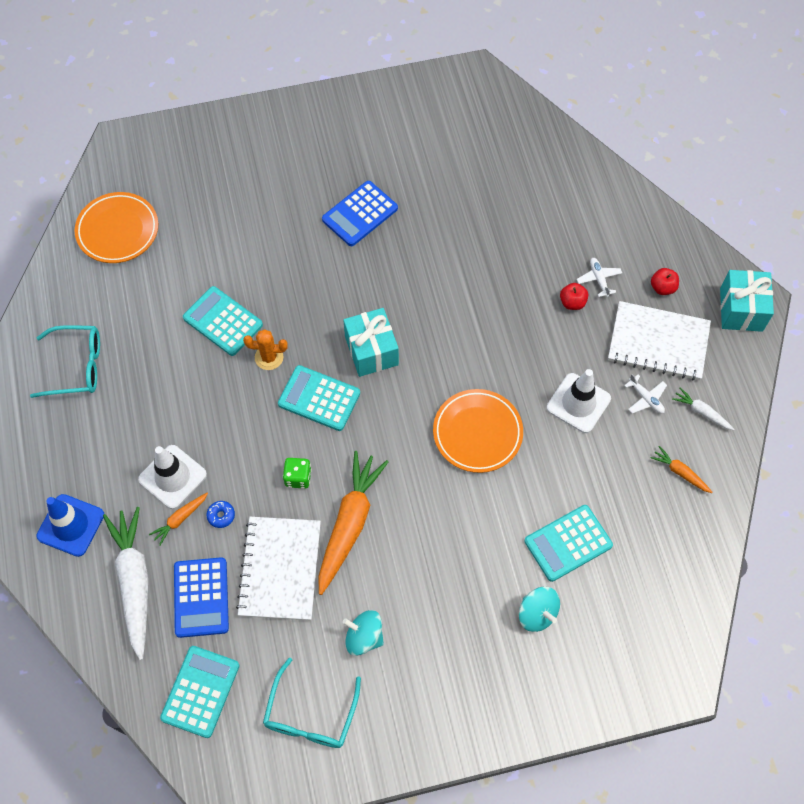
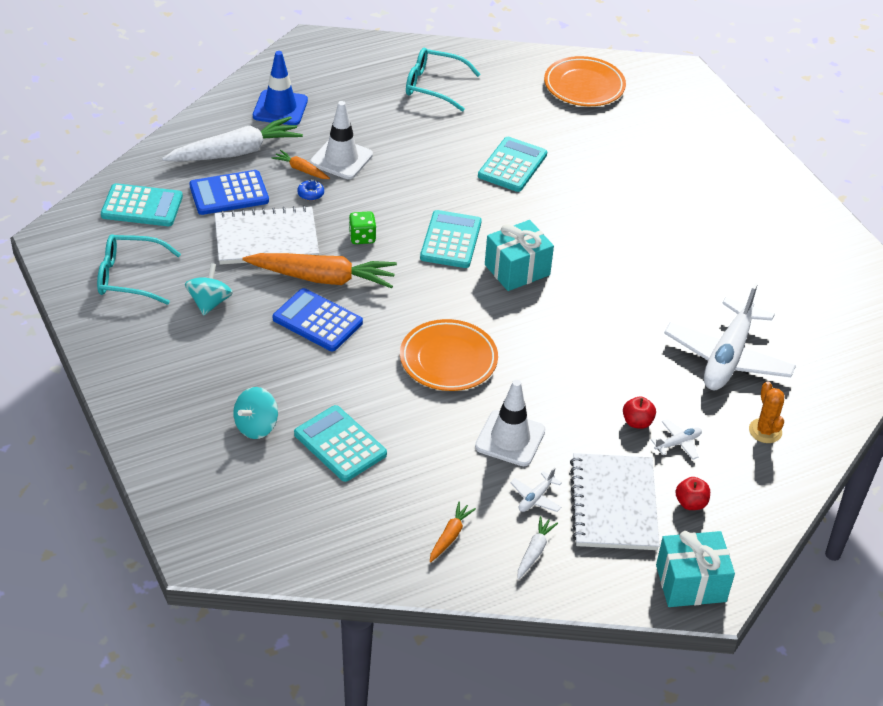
camera: 75 degrees right, 20 degrees down
turquoise glasses [30,325,100,398] -> turquoise glasses turned 120 degrees clockwise [406,47,481,112]
orange cactus [243,329,288,370] -> orange cactus moved to [749,381,784,443]
blue calculator [322,181,398,246] -> blue calculator moved to [273,288,363,351]
none -> white plane [664,282,796,390]

